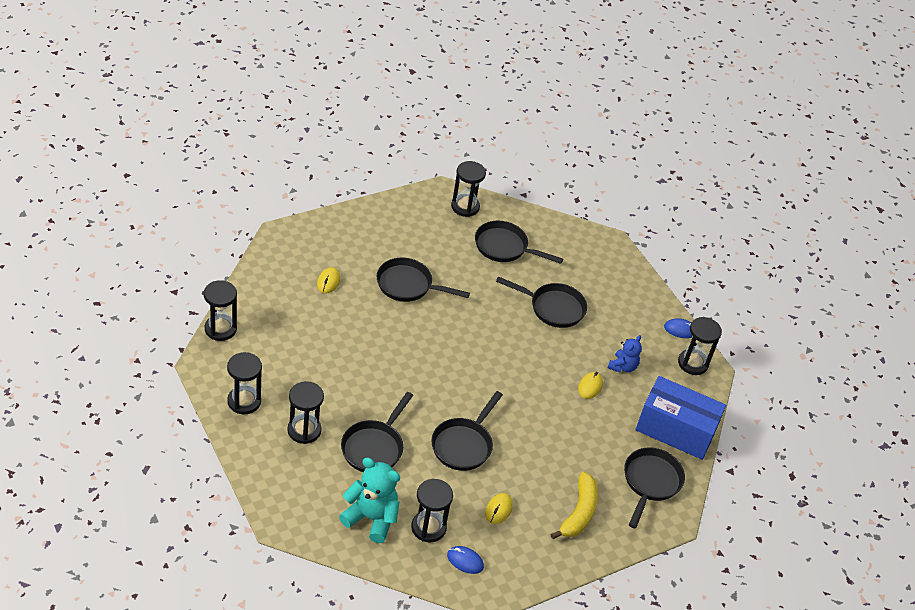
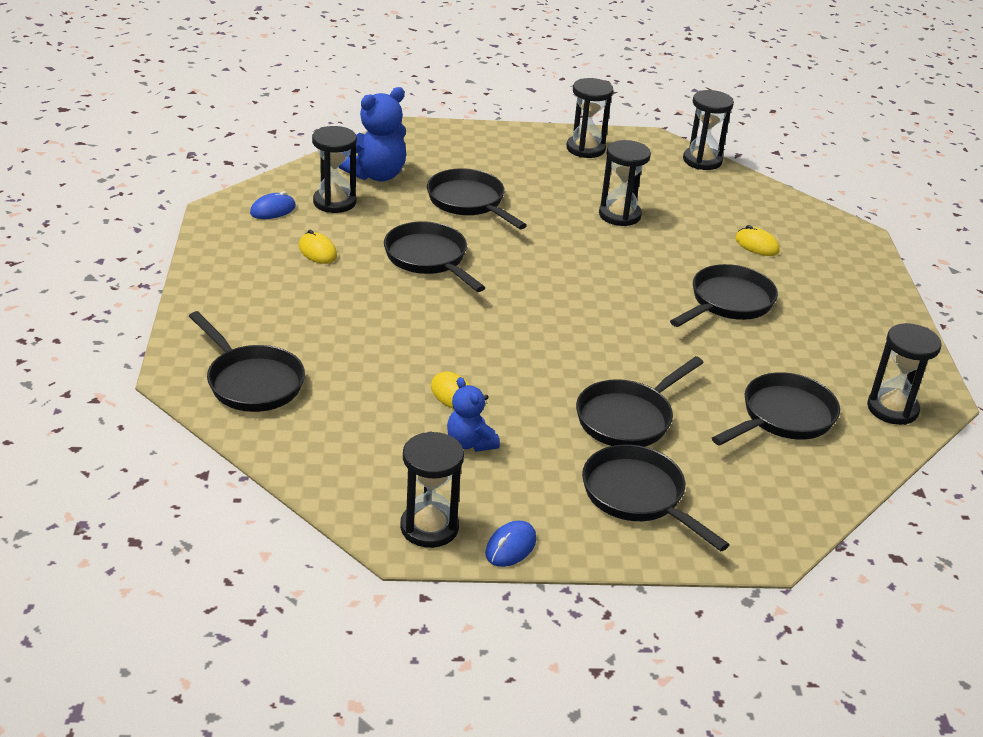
camera: 120 degrees right, 10 degrees down
black hourglass [287,381,324,444] -> black hourglass moved to [599,140,651,226]
turquoise teddy bear [339,458,400,543] -> blue teddy bear [339,87,406,181]
yellow banana [551,472,598,539] -> none
blue box [636,376,726,460] -> none
none -> black pan [582,444,730,552]

